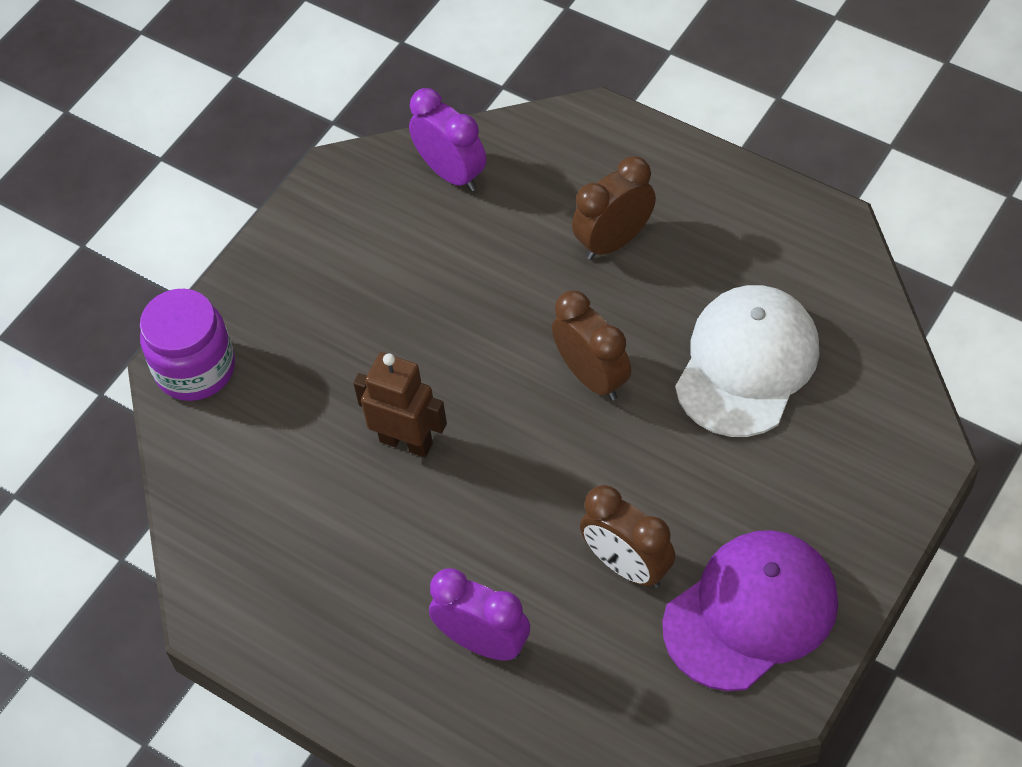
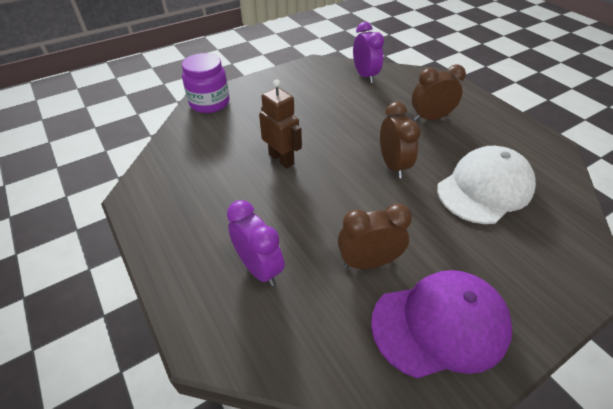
camera: 20 degrees right, 10 degrees down
brown clock [580,485,675,588] -> brown clock turned 105 degrees clockwise [338,203,412,269]

